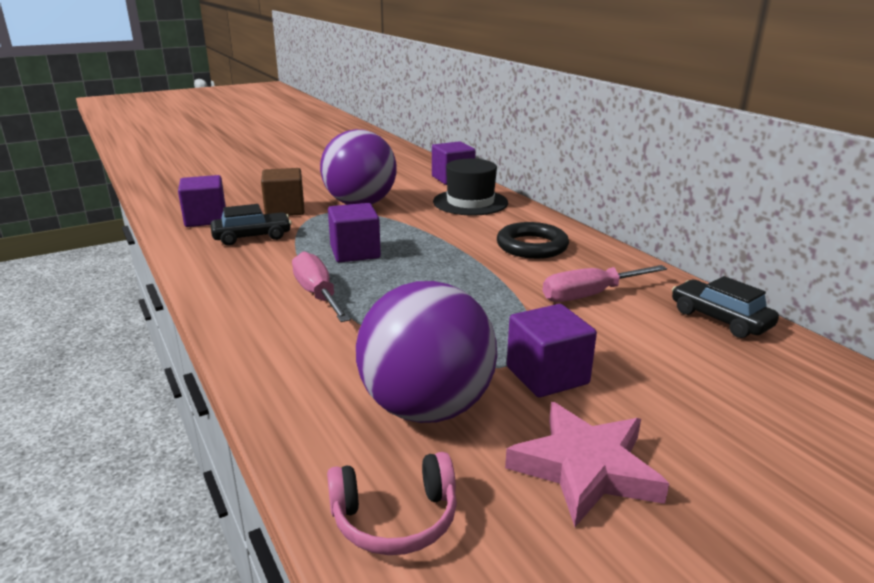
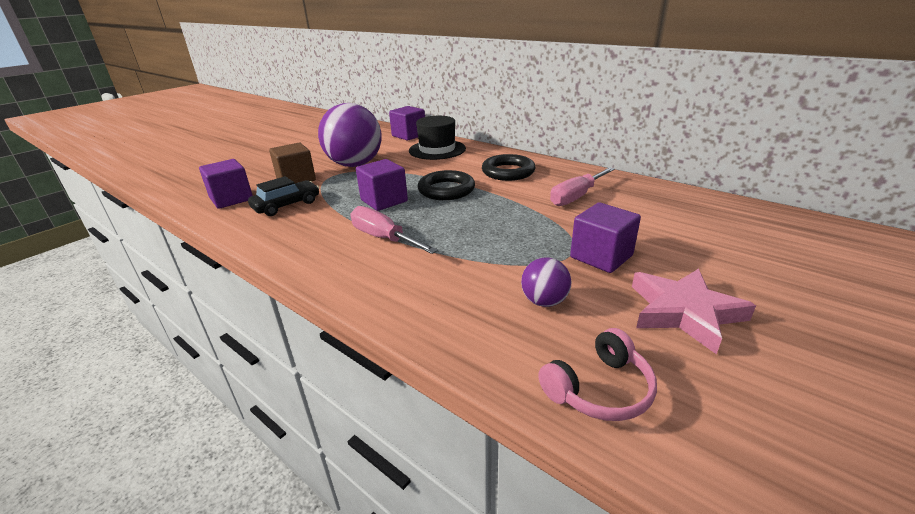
camera: 20 degrees left, 5 degrees up
purple ball [356,281,497,423] -> purple ball [521,258,572,307], size x0.45
black car [672,276,779,338] -> none
none -> black ring [417,170,475,200]

